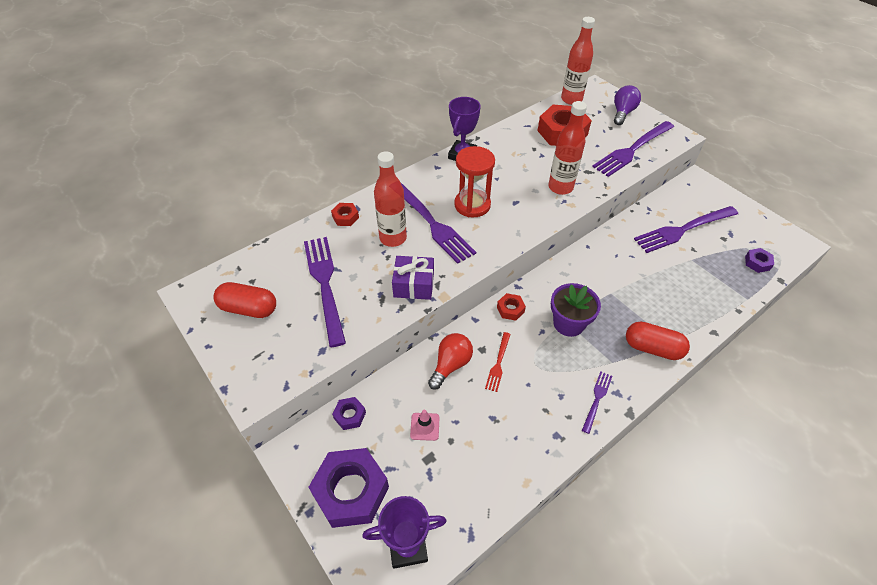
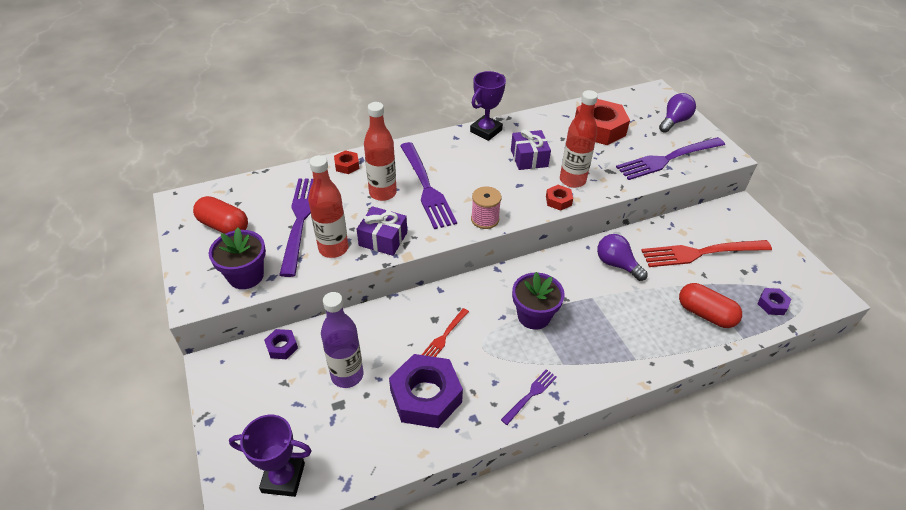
camera: 15 degrees right, 5 degrees down
purple nut [308,448,389,528] -> purple nut moved to [389,354,463,428]
pink traffic cone [410,410,440,441] -> purple bottle [321,292,363,388]
red light bulb [428,333,473,390] -> none
red hourglass [454,146,495,217] -> none
red nut [497,293,526,321] -> red nut moved to [546,185,573,211]
red bottle [561,17,595,105] -> red bottle moved to [308,155,349,258]
red capsule [626,321,690,360] -> red capsule moved to [679,283,742,328]
purple fork [634,206,738,253] -> red fork [641,240,772,267]
none -> purple flower pot [209,228,266,289]
none -> pink spool [471,186,501,229]
none -> purple gift [511,129,551,170]
none -> purple light bulb [597,234,648,281]

